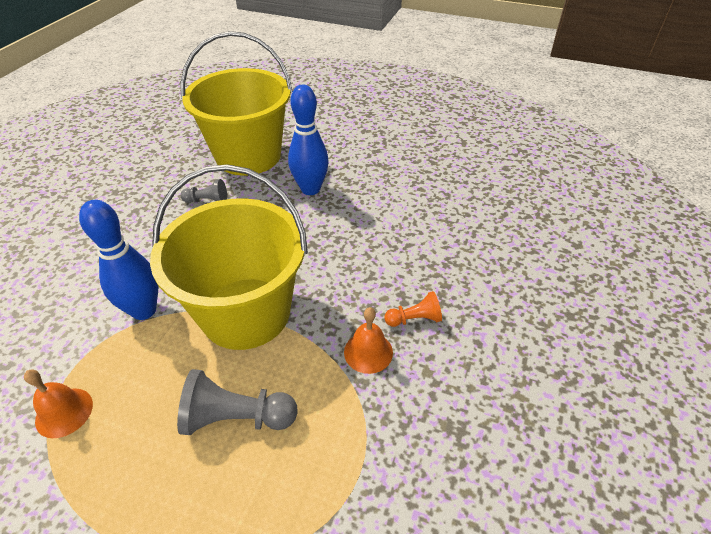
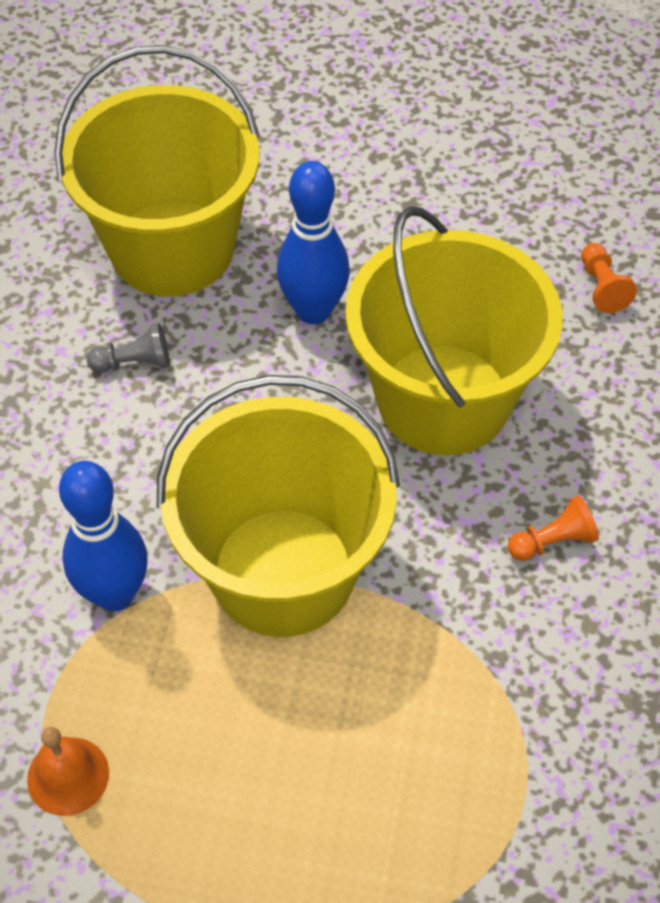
camera: 10 degrees left, 10 degrees up
grey pawn [177,369,298,435] -> none
orange bell [344,307,393,374] -> none
none -> yellow bucket [346,206,563,455]
none -> orange pawn [581,243,637,313]

